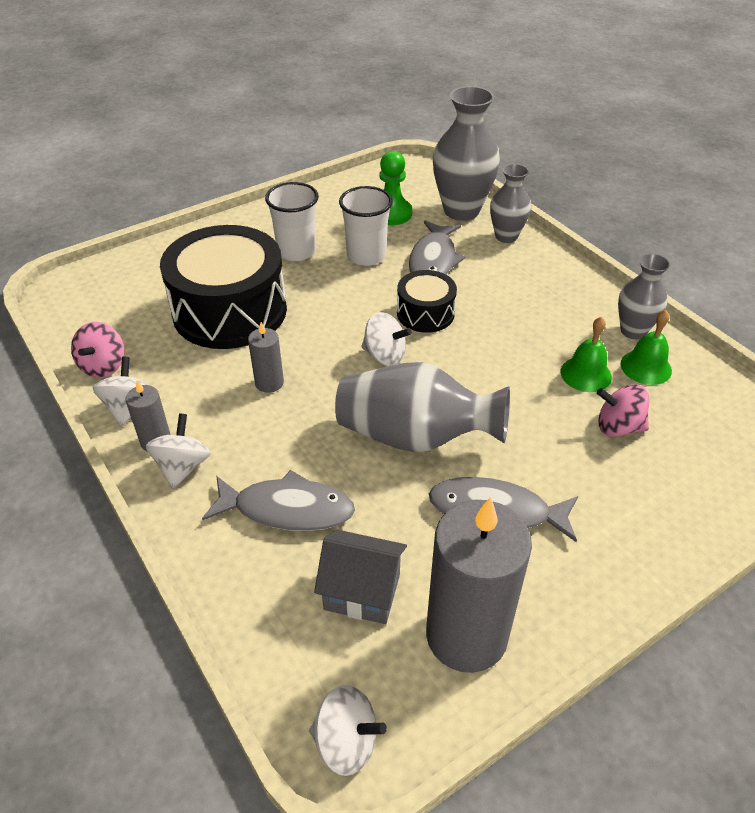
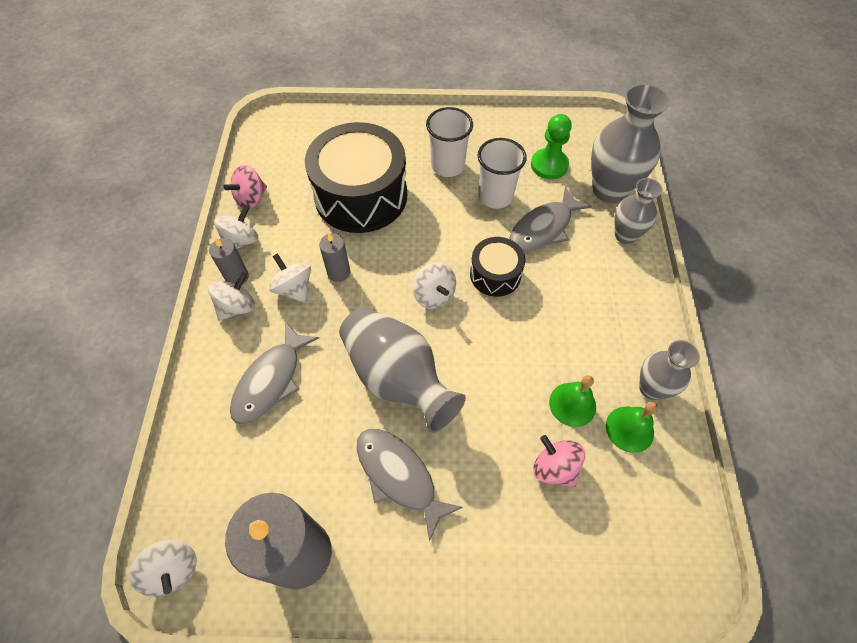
camera: 35 degrees right, 15 degrees up
grey fish [202,470,355,531] -> grey fish turned 75 degrees clockwise [230,321,319,425]
grey house [314,530,407,624] -> none
none -> white spinning top [269,253,311,303]

